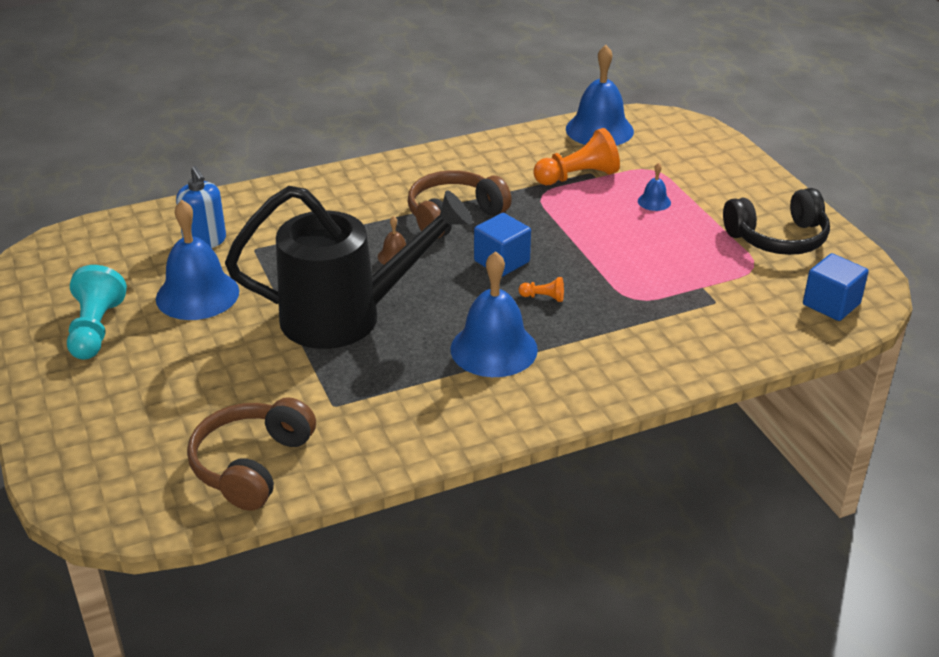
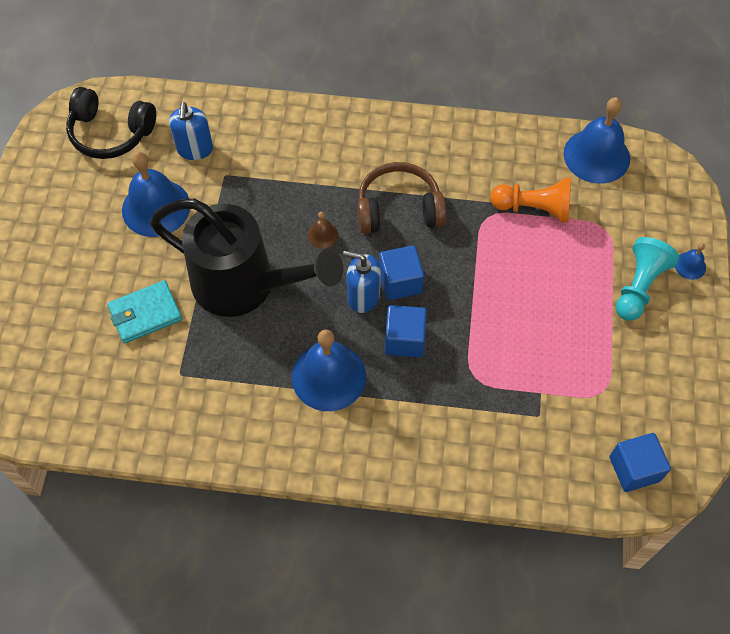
camera: 30 degrees right, 25 degrees up
turquoise pawn [67,265,127,360] -> turquoise pawn moved to [616,237,679,321]
brown headphones [187,397,316,511] -> none
orange pawn [519,277,564,302] -> blue cube [385,305,427,357]
blue bell [638,163,671,211] -> blue bell moved to [675,243,706,280]
black headphones [723,188,830,255] -> black headphones moved to [66,87,156,159]
none -> turquoise wallet [107,280,182,343]
none -> blue soap dispenser [343,251,381,313]

